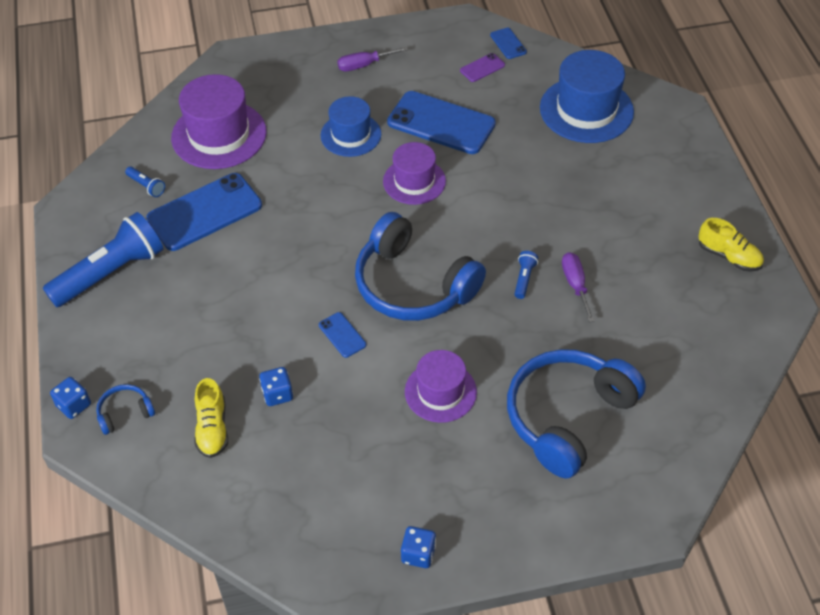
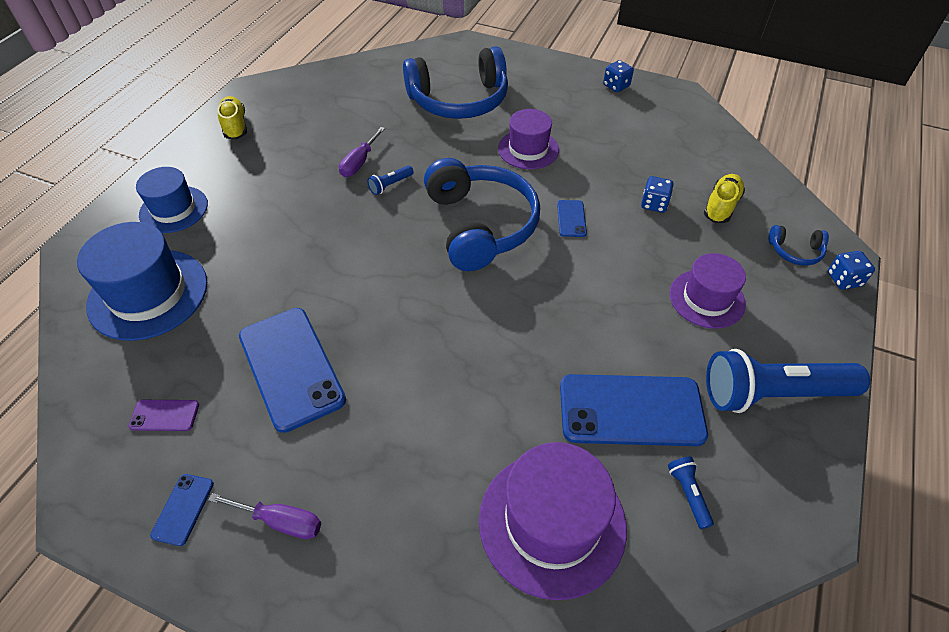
camera: 145 degrees left, 0 degrees up
blue hat [321,96,381,157] -> blue hat moved to [136,167,208,233]
purple hat [383,142,446,205] -> purple hat moved to [670,253,746,329]
blue phone [490,28,527,59] -> blue phone moved to [150,474,214,546]

